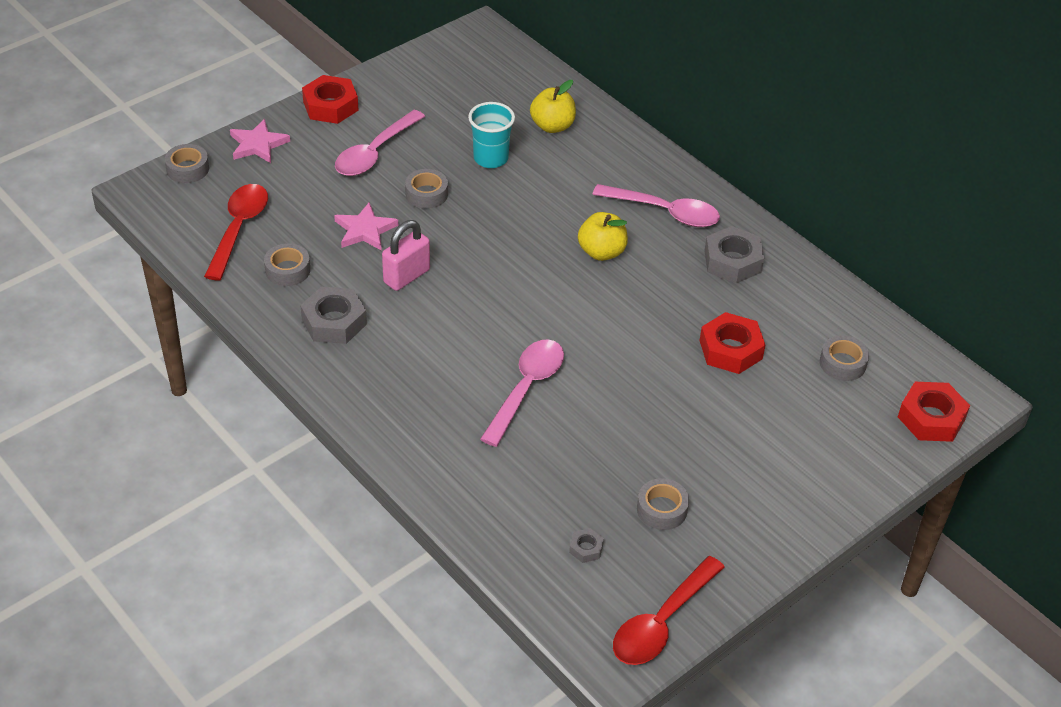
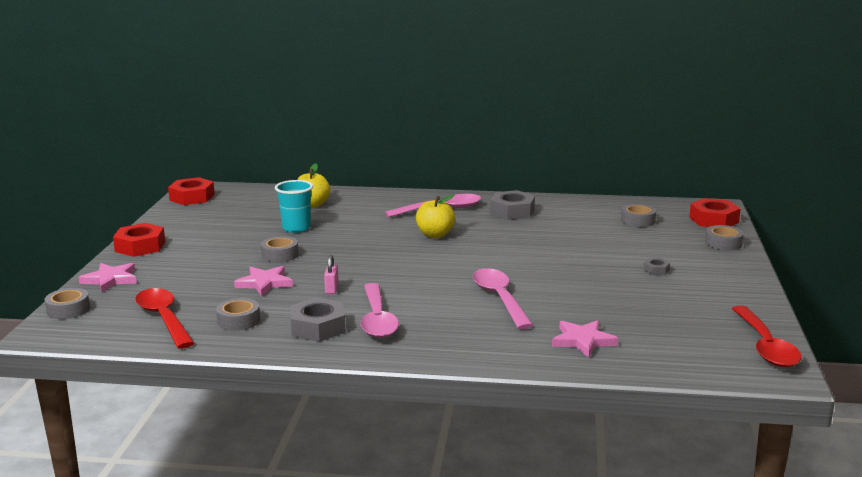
camera: 40 degrees left, 25 degrees down
pink spoon [335,110,425,176] -> pink spoon moved to [360,283,399,338]
pink padlock [382,220,430,291] -> pink padlock [324,255,339,294], size x0.57
grey nut [569,528,604,563] -> grey nut moved to [643,258,670,275]
grey tape [637,478,689,530] -> grey tape moved to [705,225,744,251]
red nut [700,312,765,374] -> red nut moved to [168,177,215,205]
none -> pink star [552,320,618,358]

